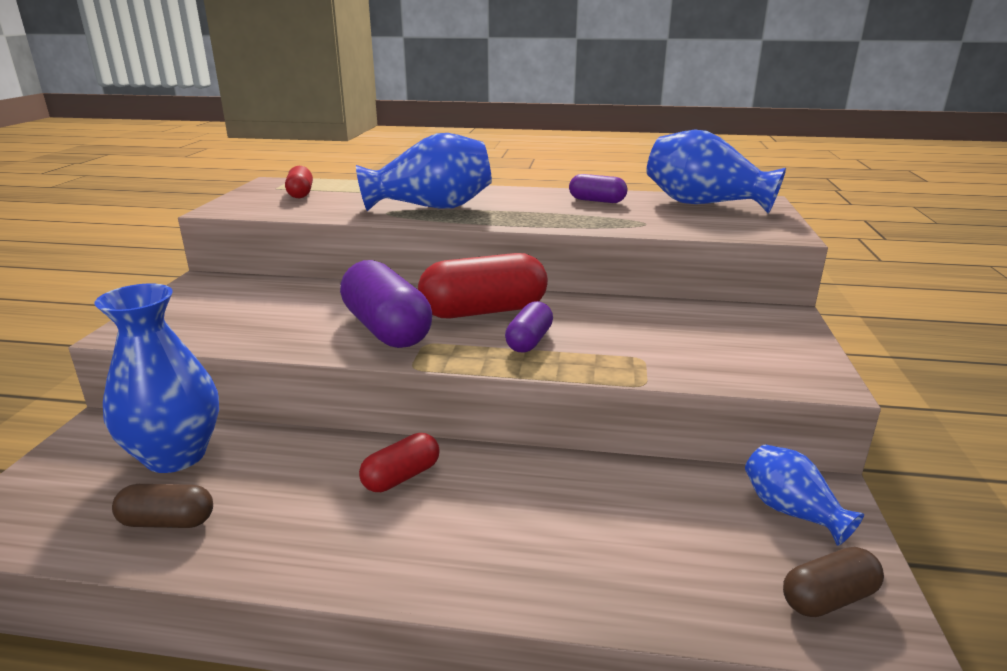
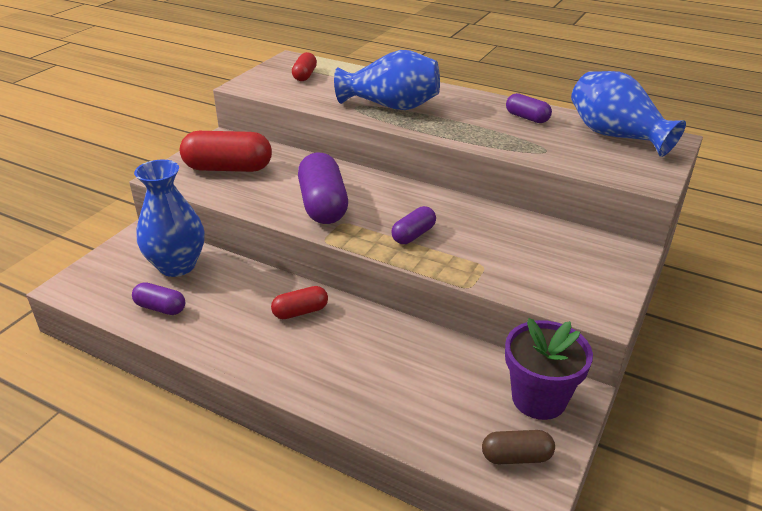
camera: 20 degrees right, 10 degrees up
brown capsule [112,484,213,528] -> purple capsule [132,282,185,315]
red capsule [418,253,548,318] -> red capsule moved to [180,131,272,172]
blue vase [745,445,864,546] -> purple flower pot [505,318,593,420]

